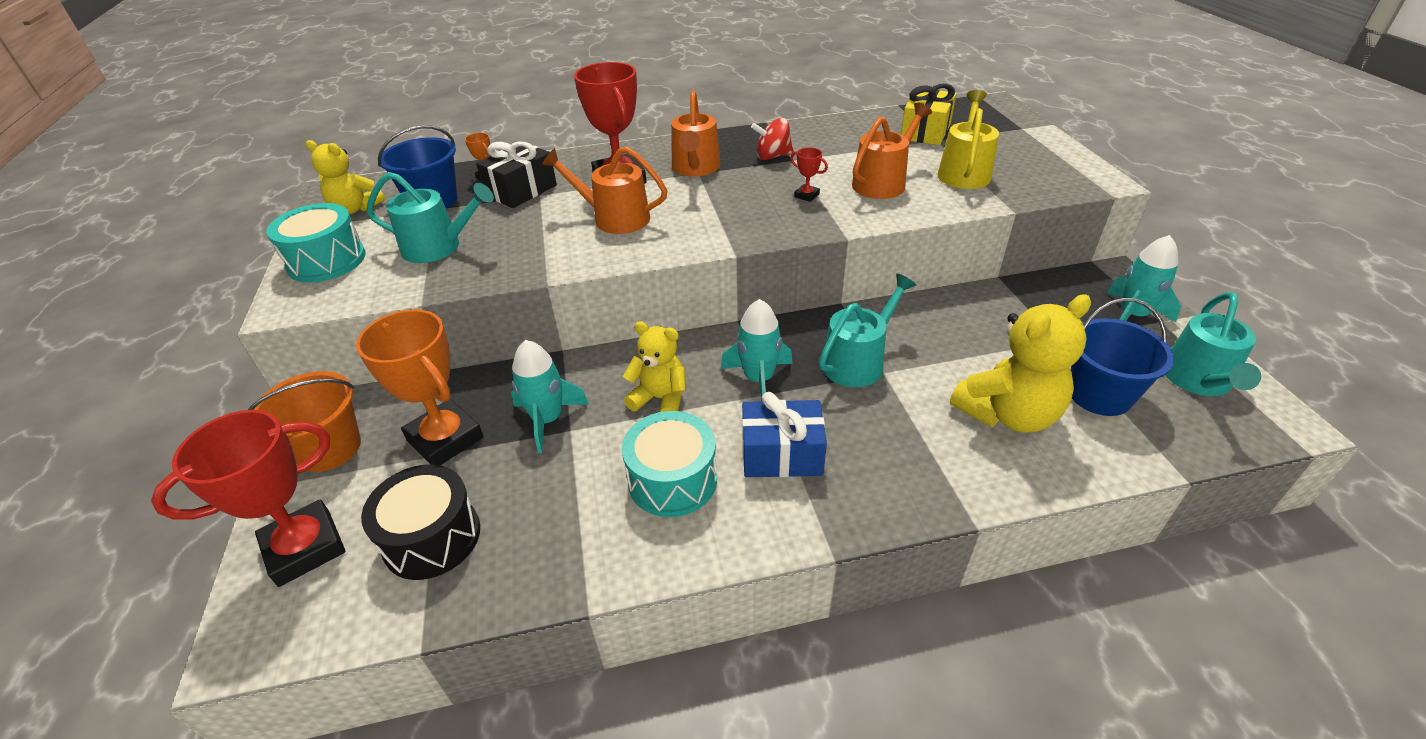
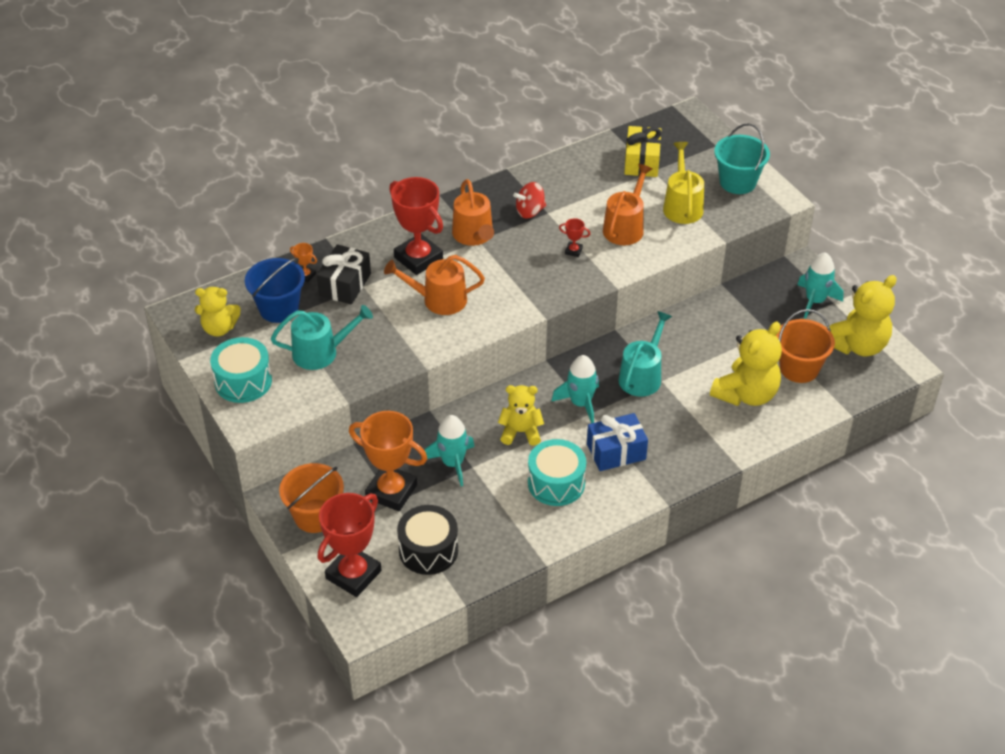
camera: 20 degrees left, 5 degrees up
blue bucket [1071,298,1175,416] -> orange bucket [776,309,835,383]
turquoise watering can [1166,292,1261,396] -> yellow teddy bear [830,275,897,357]
none -> turquoise bucket [714,123,770,194]

